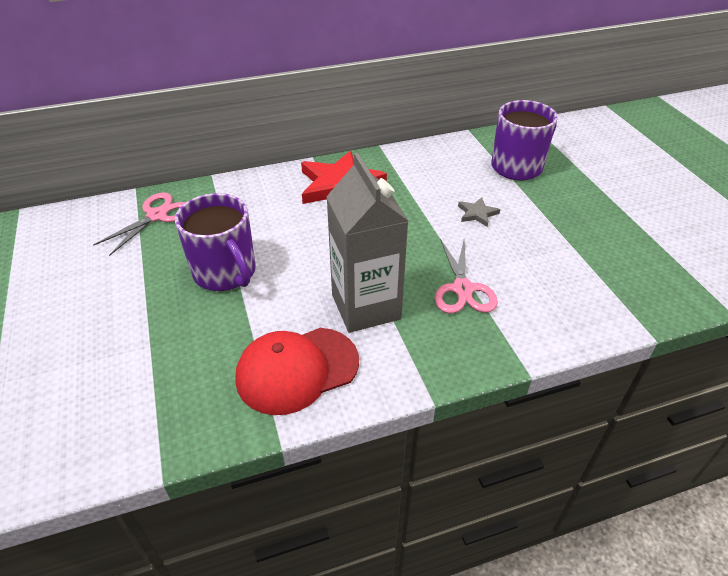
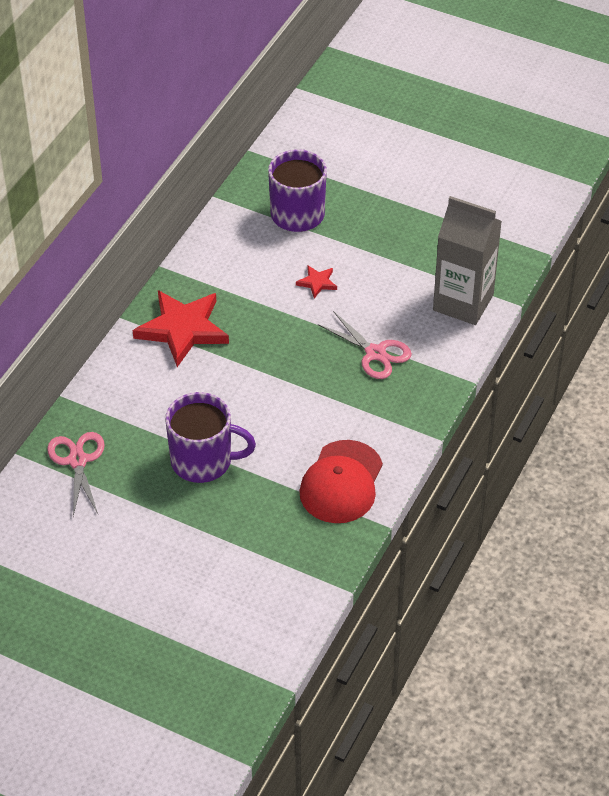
camera: 45 degrees left, 5 degrees up
grey carton [326,153,408,333] -> grey carton moved to [433,196,502,325]
grey star [458,197,500,227] -> red star [296,265,337,298]

